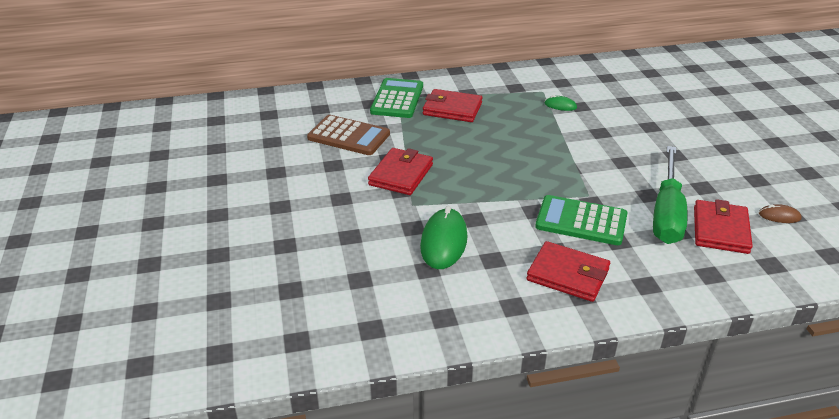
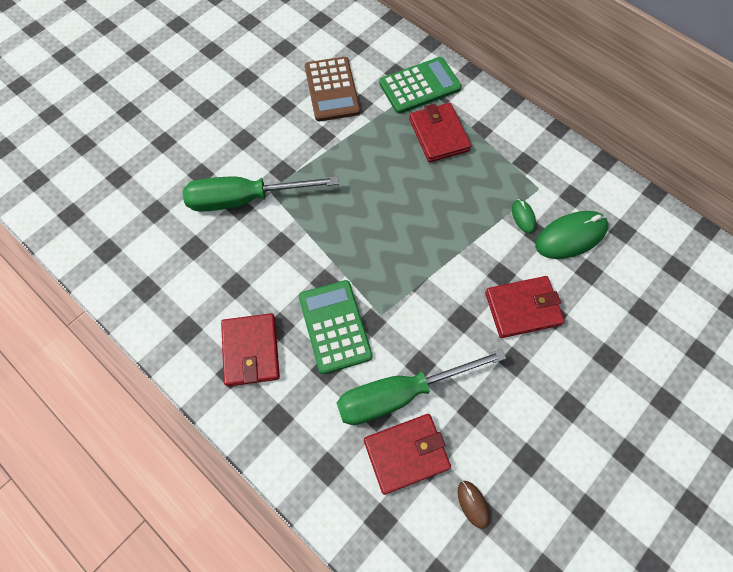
camera: 55 degrees right, 30 degrees up
red wallet [368,148,433,195] -> red wallet moved to [485,276,565,338]
green mouse [420,206,467,269] -> green mouse moved to [535,211,609,259]
none -> green screwdriver [182,176,339,212]

